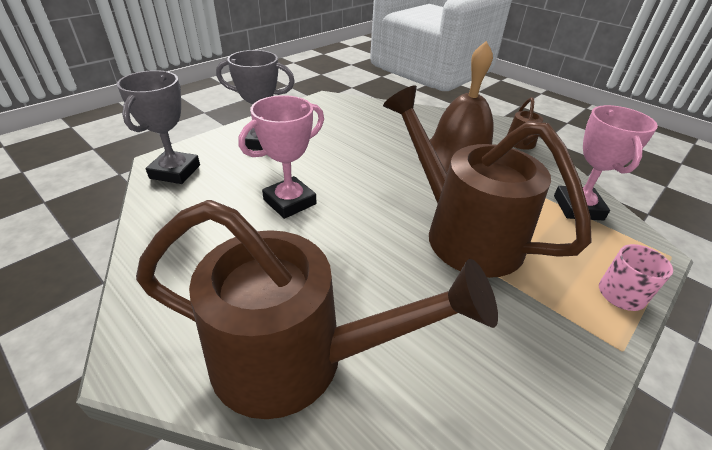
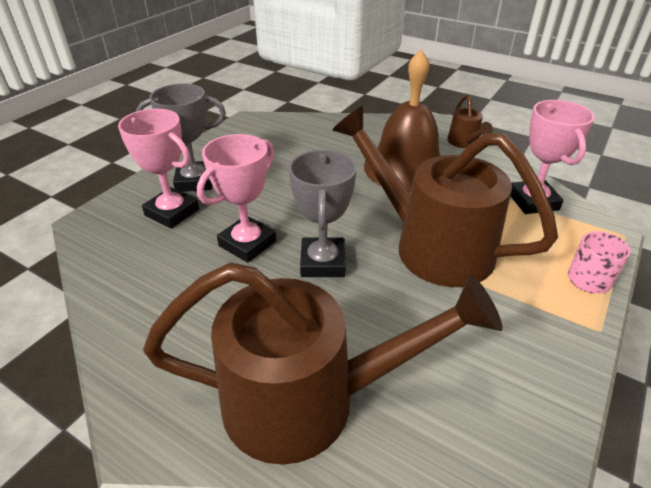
camera: 10 degrees left, 0 degrees up
grey trophy [117,70,200,184] -> grey trophy moved to [289,150,357,277]
none -> pink trophy [118,109,199,229]

